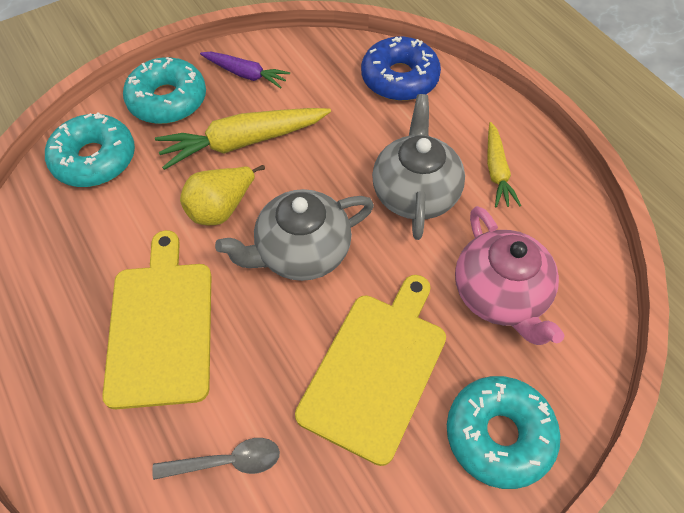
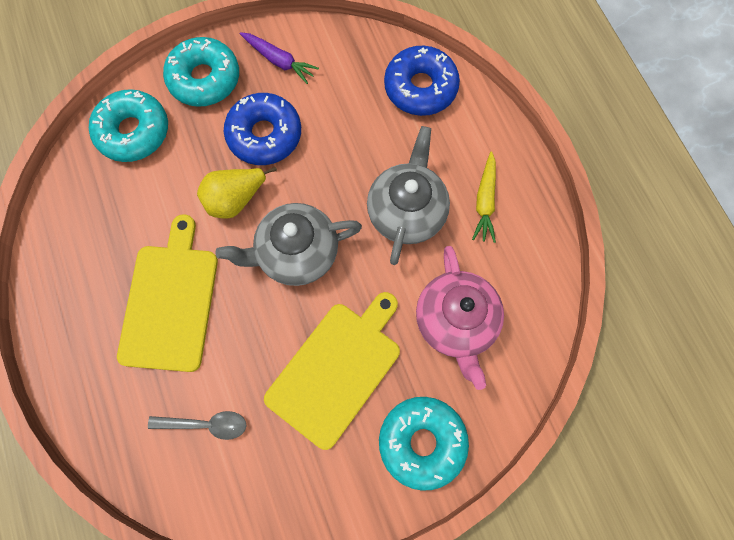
camera: 10 degrees right, 15 degrees up
yellow carrot [155,108,331,170] -> blue donut [224,93,301,165]

